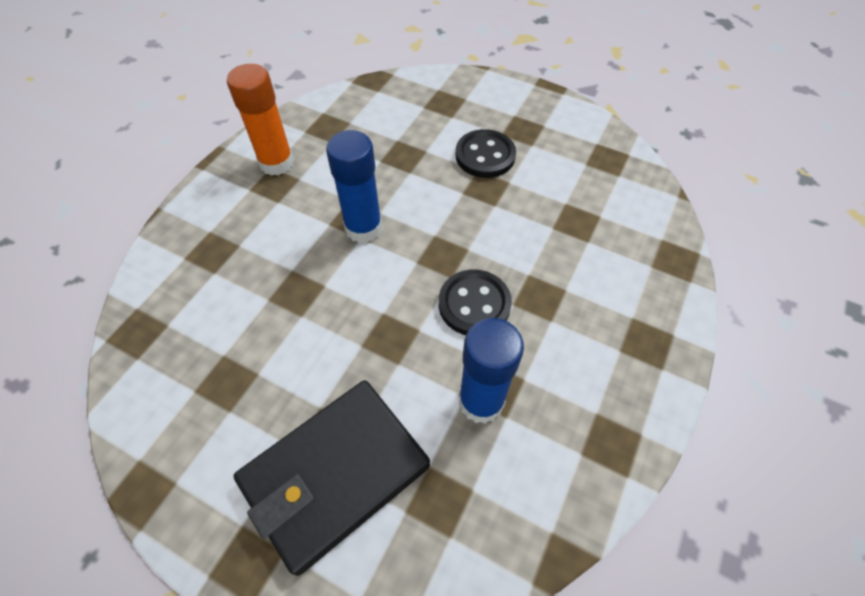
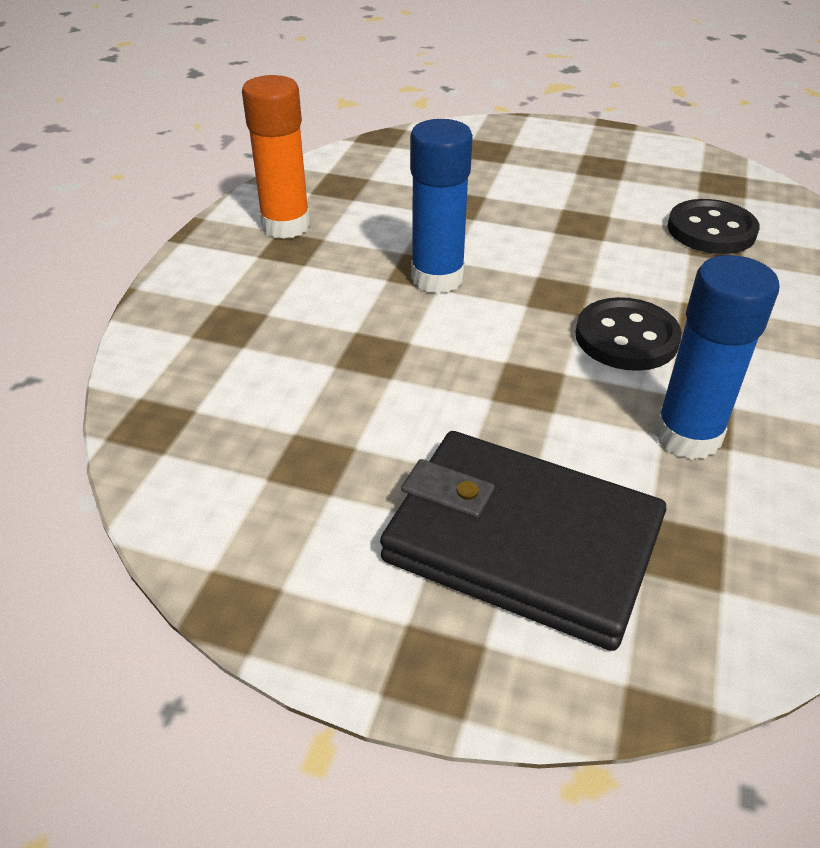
camera: 10 degrees left, 15 degrees down
black wallet [234,380,430,576] -> black wallet turned 75 degrees clockwise [380,431,666,651]
black button [456,129,516,178] -> black button moved to [668,199,760,254]

